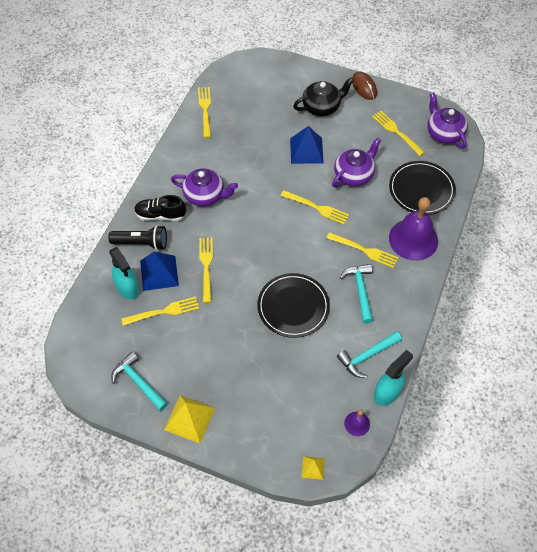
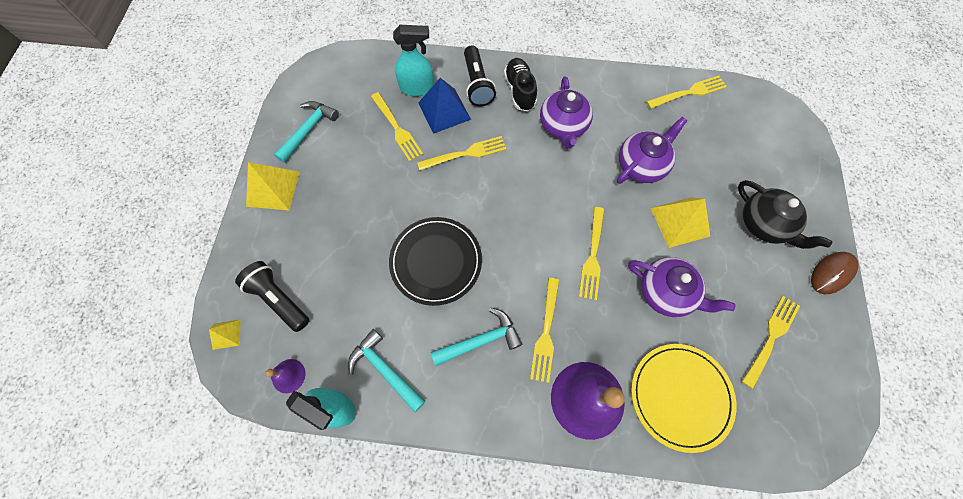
camera: 75 degrees right, 10 degrees up
turquoise spray bottle [109,247,139,300] -> turquoise spray bottle turned 135 degrees counterclockwise [393,25,434,96]
blue pyramid [290,126,324,164] -> yellow pyramid [651,197,710,248]
black plate [389,161,456,215] -> yellow plate [631,344,737,453]
purple teapot [427,92,468,149] -> purple teapot moved to [617,117,687,184]
none -> black flashlight [235,261,310,332]

